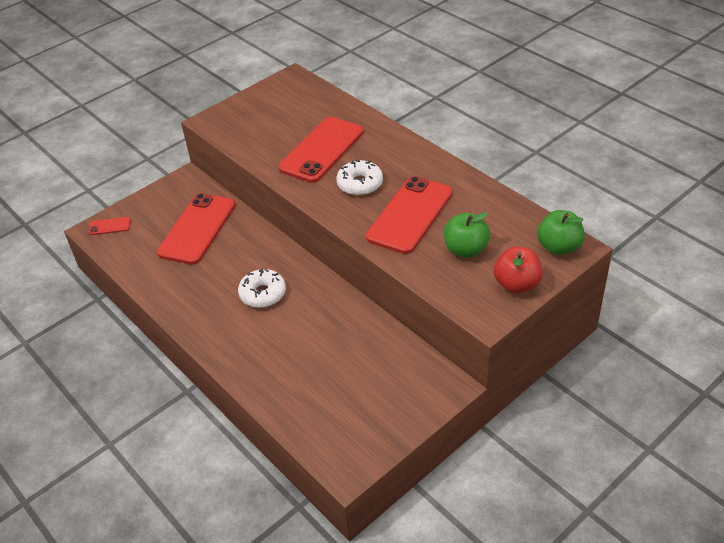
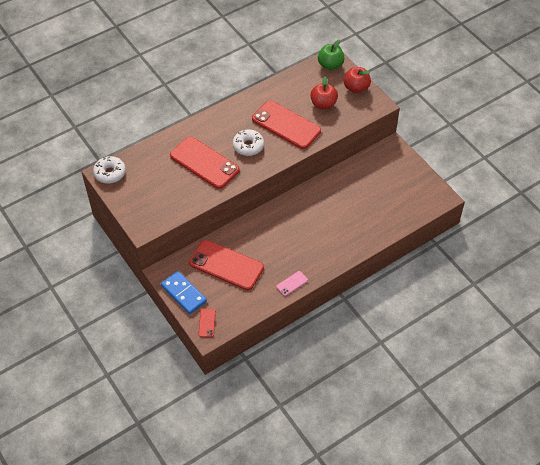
camera: 85 degrees left, 10 degrees up
white donut [238,268,286,308] -> white donut moved to [93,156,126,184]
green apple [444,212,490,257] -> red apple [310,77,338,110]
none -> blue domino [161,271,207,314]
none -> pink phone [276,271,308,296]

